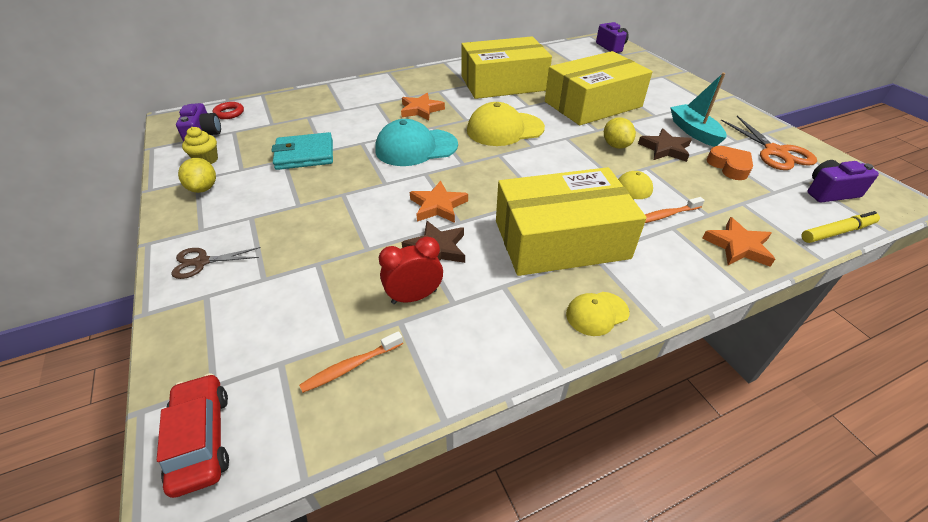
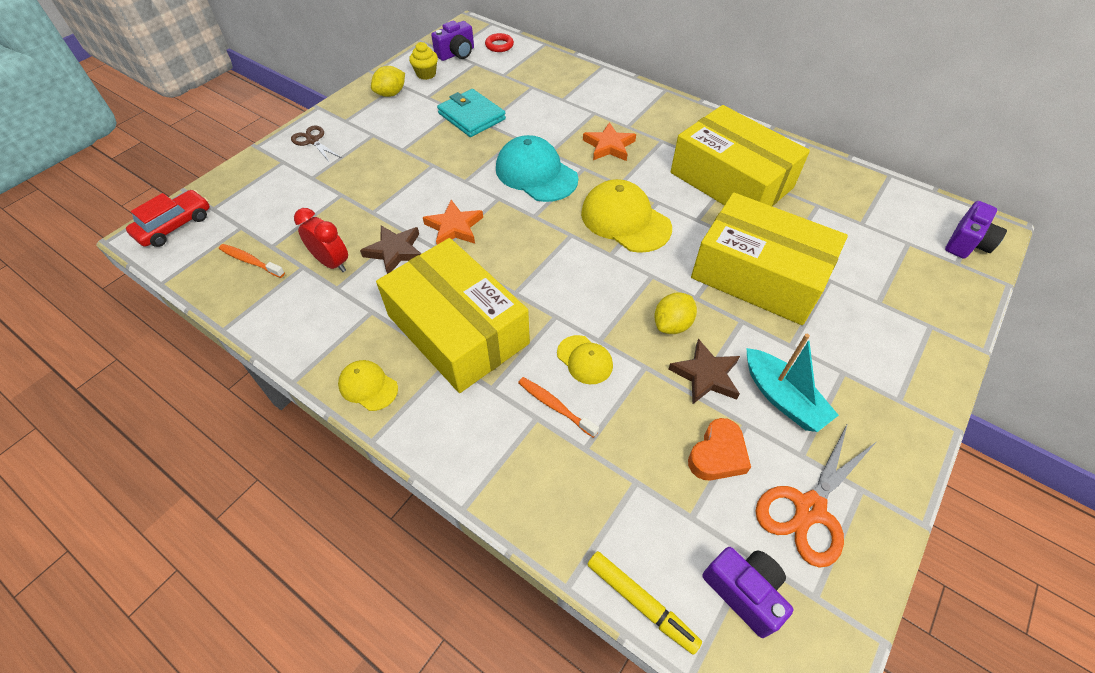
camera: 60 degrees right, 10 degrees up
turquoise boat [670,73,727,147] -> turquoise boat turned 105 degrees clockwise [746,334,839,432]
orange star [702,217,775,267] -> none

